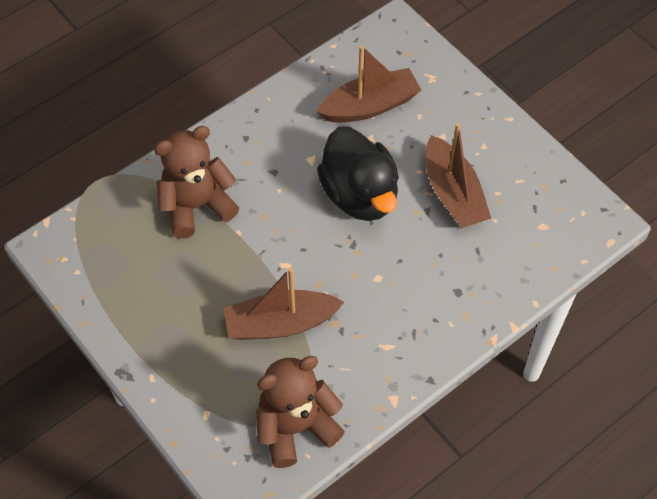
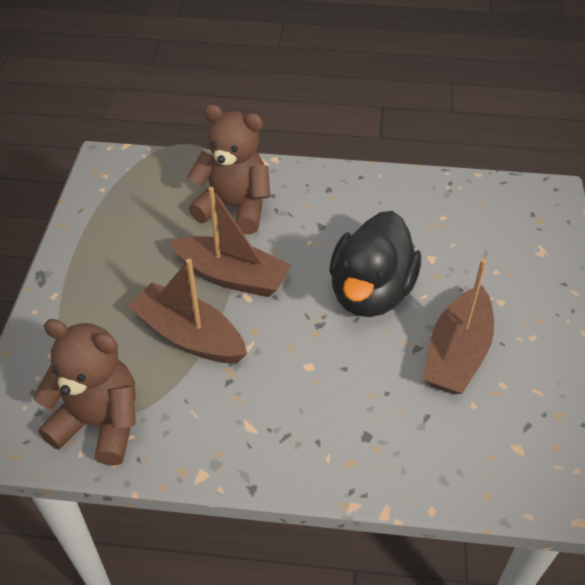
camera: 45 degrees right, 10 degrees down
brown boat [316,45,421,122] -> brown boat moved to [169,187,291,297]

